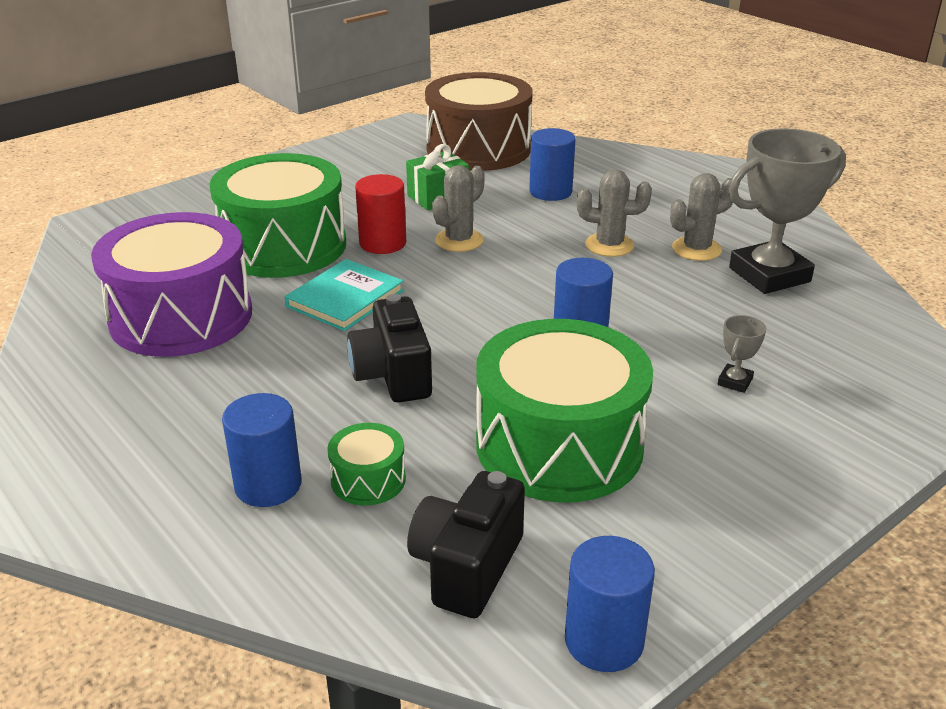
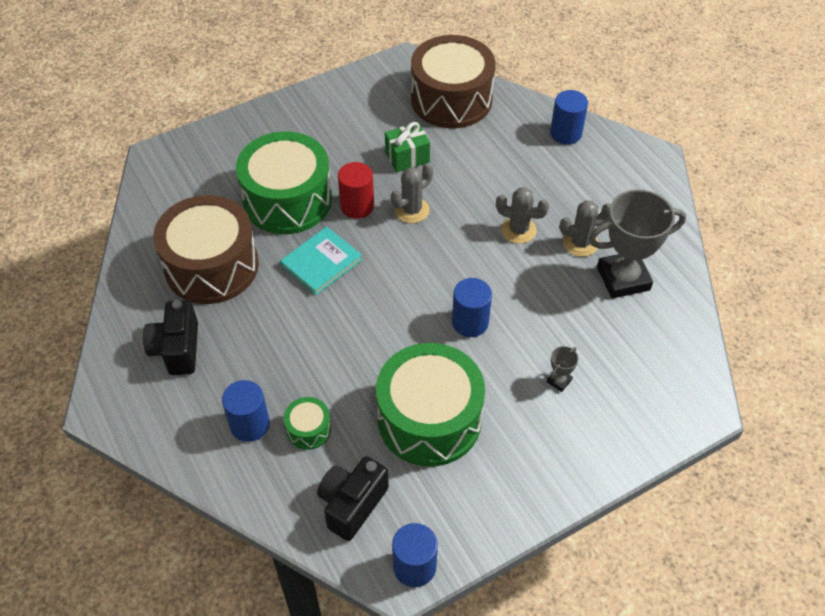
camera: 10 degrees right, 20 degrees up
purple drum [91,212,252,357] -> brown drum [153,195,259,304]
black camera [347,294,432,403] -> black camera moved to [143,300,198,375]
blue cylinder [529,128,576,201] -> blue cylinder moved to [550,90,588,145]

